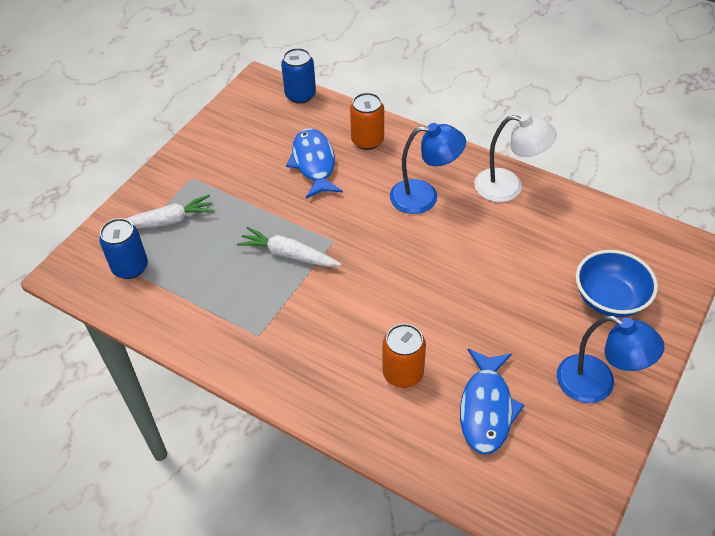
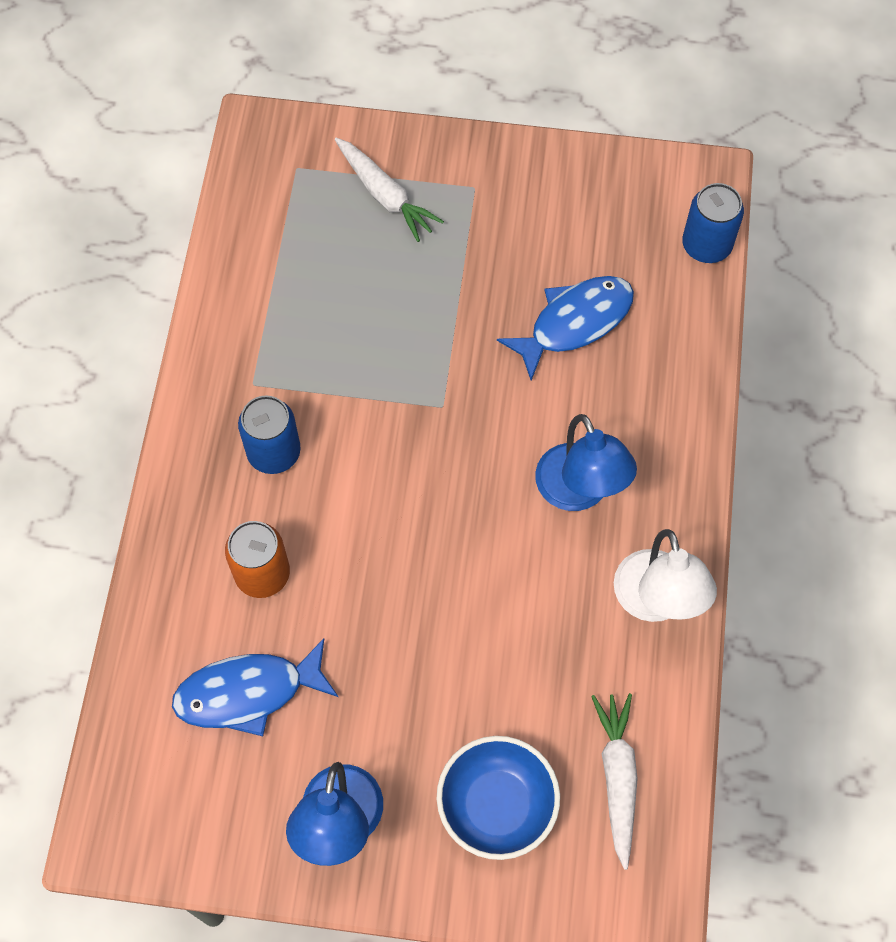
camera: 65 degrees right, 15 degrees up
blue can [99,218,148,279] -> blue can moved to [238,396,301,474]
white carrot [237,227,341,267] -> white carrot moved to [591,693,638,870]
orange can [350,93,384,150] -> none

